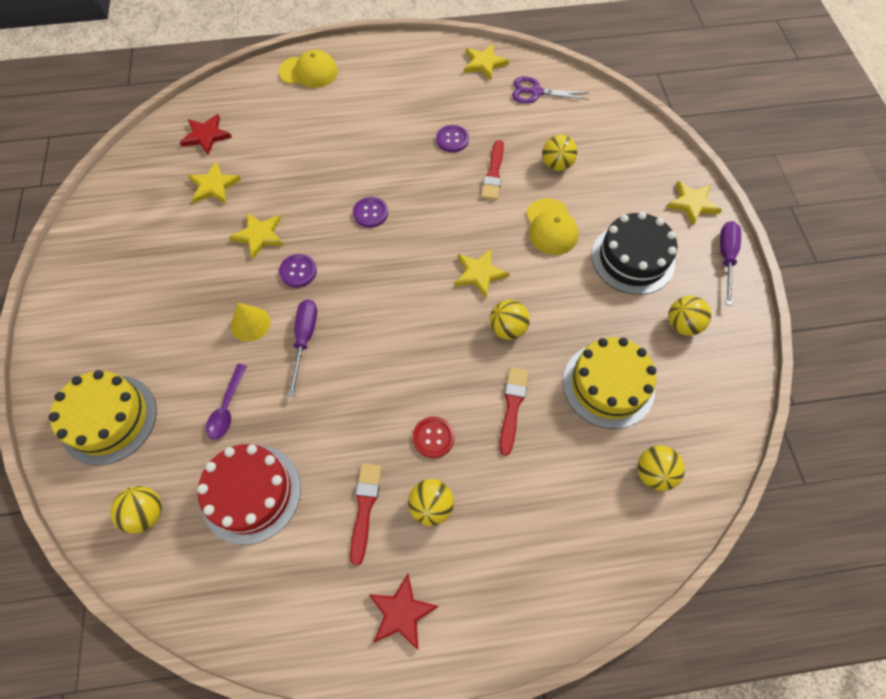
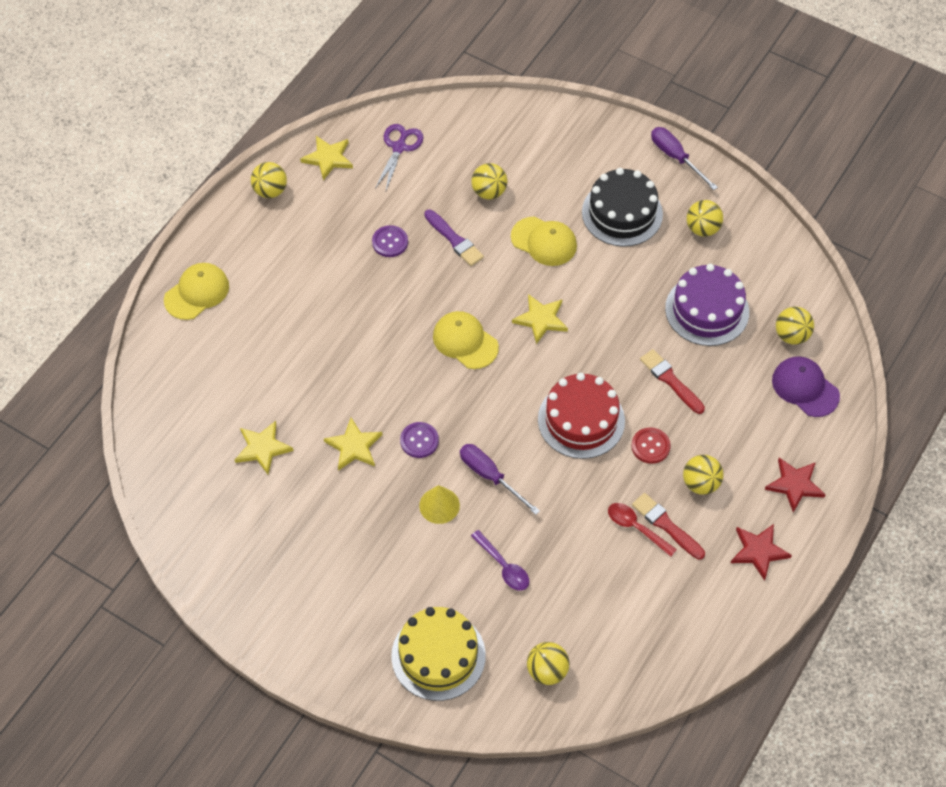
camera: 50 degrees left, 5 degrees down
red star [180,114,232,155] -> red star moved to [765,458,826,513]
red cake [197,444,301,545] -> red cake moved to [538,373,625,459]
purple button [353,197,388,228] -> none
red brush [481,140,504,200] -> purple brush [424,210,484,266]
yellow ball [490,300,530,340] -> yellow ball moved to [251,162,287,198]
purple scissors [512,76,589,104] -> purple scissors turned 150 degrees clockwise [375,124,423,193]
yellow cake [563,337,657,429] -> purple cake [665,264,749,346]
yellow star [666,181,722,226] -> none
none -> yellow cap [433,311,499,369]
none -> red spoon [608,503,677,557]
none -> purple cap [772,356,840,417]

